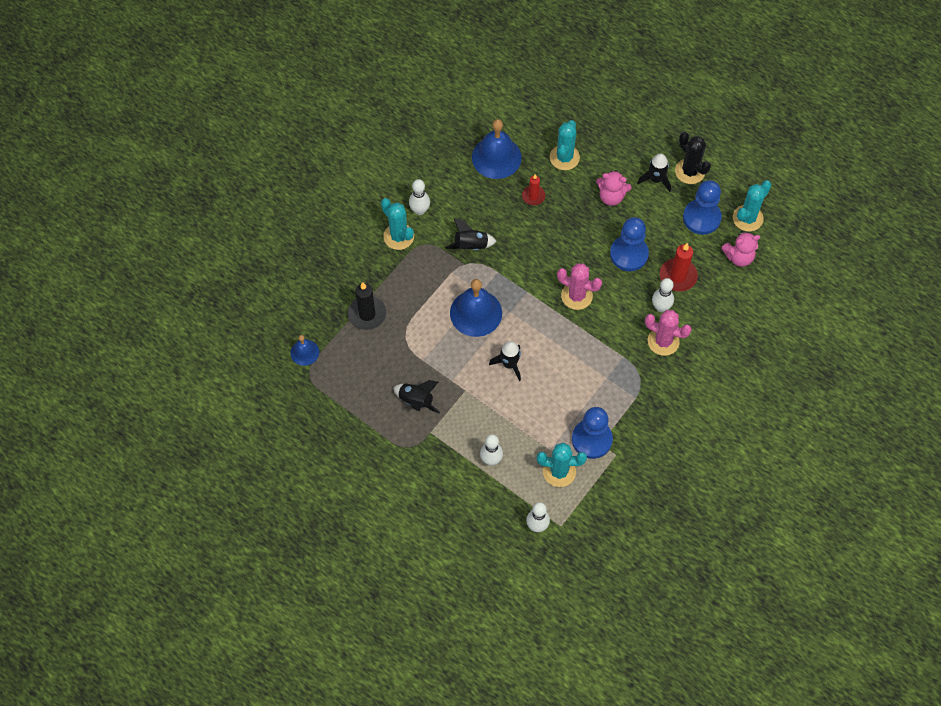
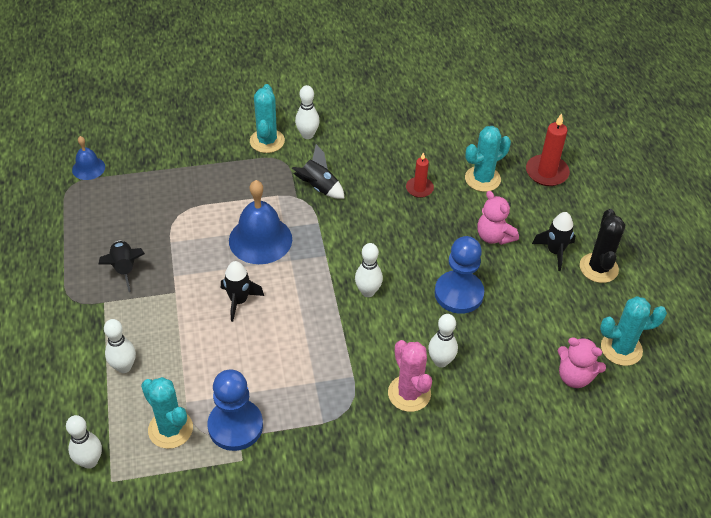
camera: 40 degrees right, 15 degrees down
black candle [348,282,386,330] -> none
blue bell [472,119,522,179] -> none
pink cactus [557,263,602,310] -> white bowling pin [355,243,383,297]
red candle [660,243,698,292] -> red candle moved to [526,113,570,186]
blue pawn [683,180,722,235] -> none

